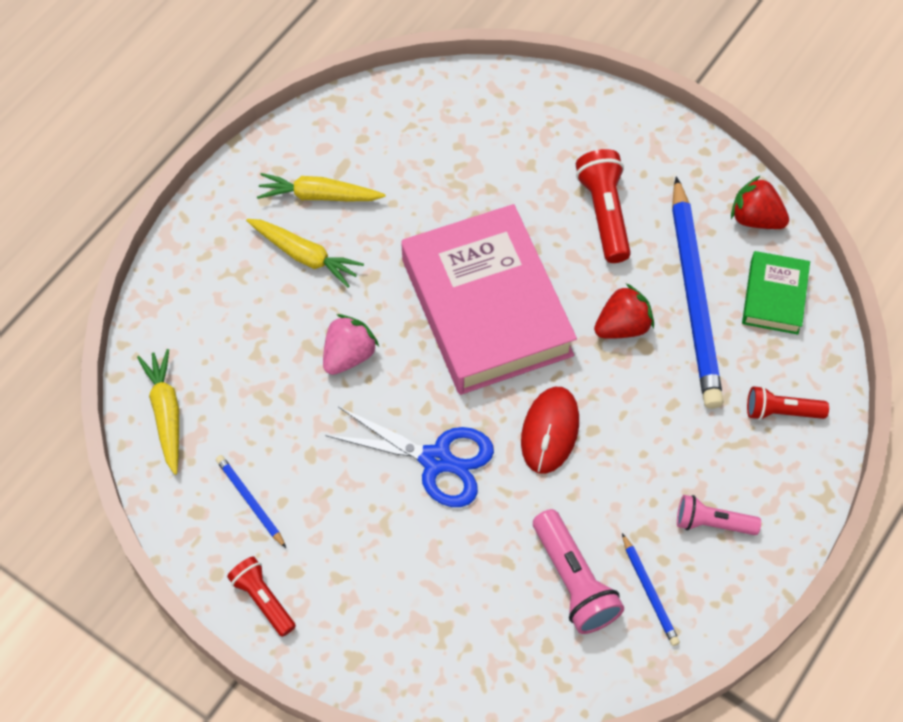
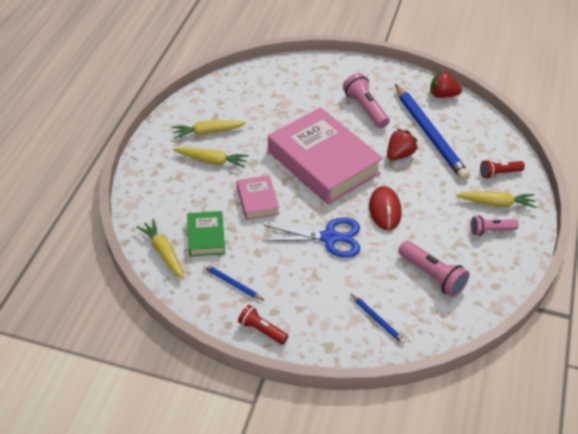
camera: 20 degrees left, 15 degrees down
pink strawberry [323,314,379,375] -> pink book [237,175,280,220]
red flashlight [576,149,631,263] -> pink flashlight [343,73,390,128]
blue pencil [622,533,680,646] -> blue pencil moved to [351,294,405,344]
green book [742,251,810,334] -> green book moved to [187,211,225,256]
none -> yellow carrot [456,192,536,208]

